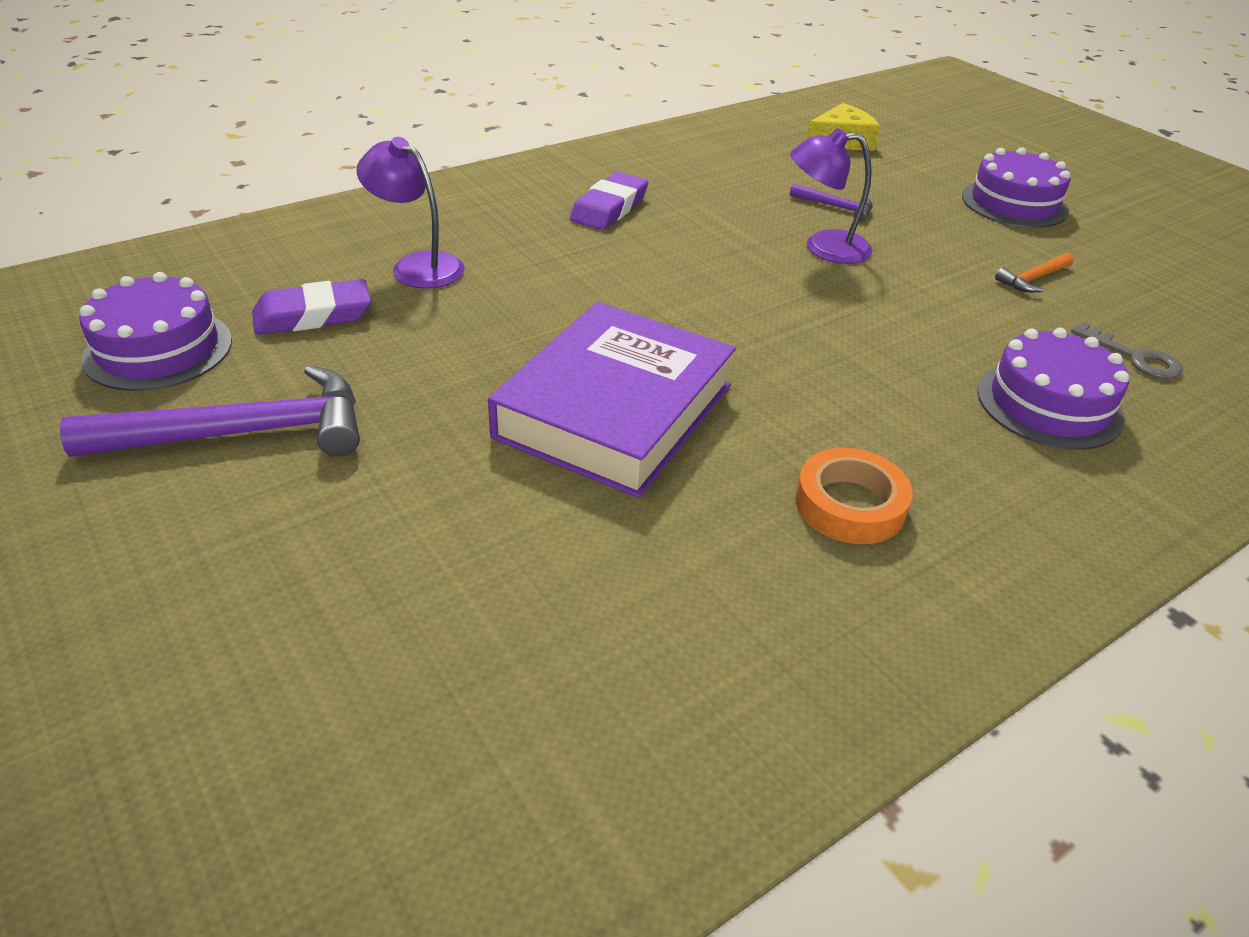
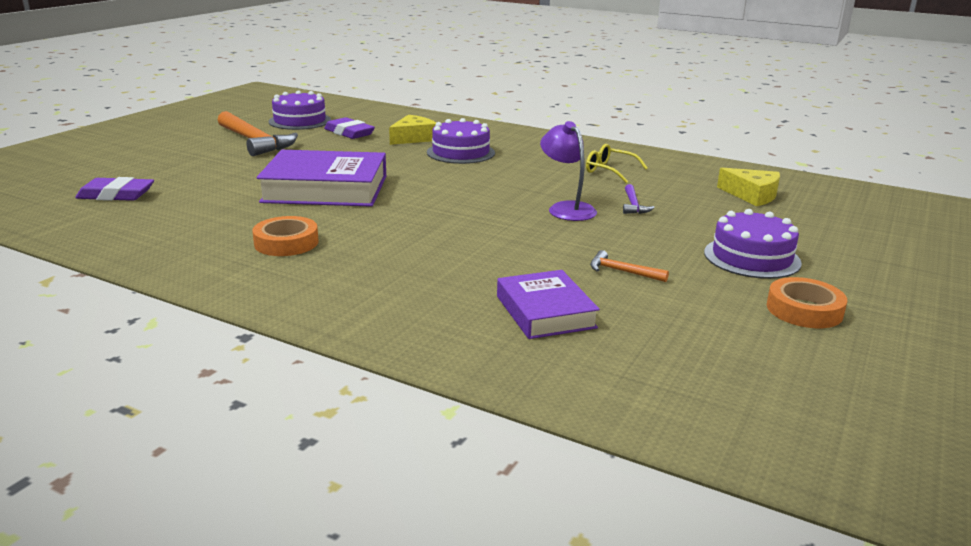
camera: 65 degrees right, 15 degrees down
purple hammer [60,365,360,457] -> orange hammer [217,111,298,156]
purple lamp [356,137,465,289] -> yellow cheese [389,115,436,145]
purple eraser [570,172,648,230] -> purple eraser moved to [75,177,154,201]
purple cake [977,328,1129,450] -> purple cake moved to [427,118,495,164]
grey key [1071,322,1183,379] -> purple book [497,270,600,339]
none -> yellow glasses [586,144,648,183]
none -> orange tape [767,277,847,328]

